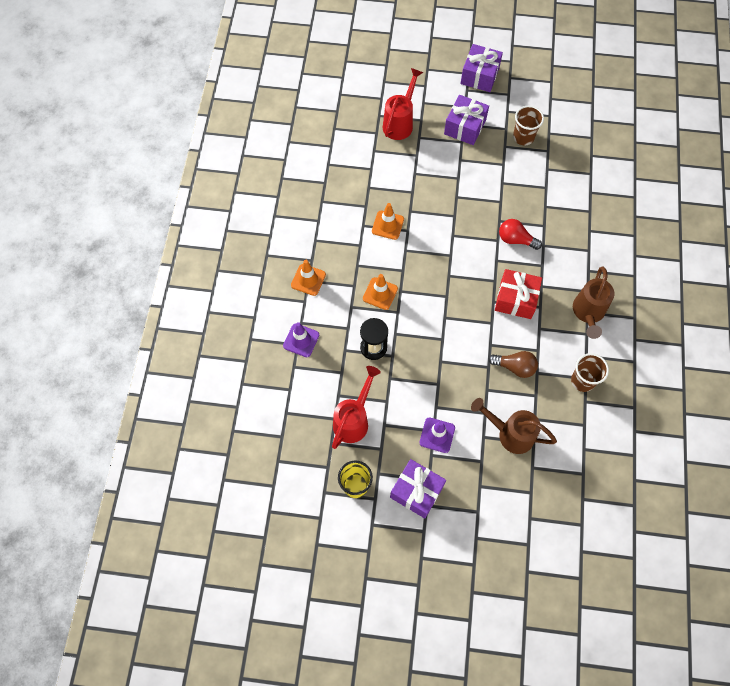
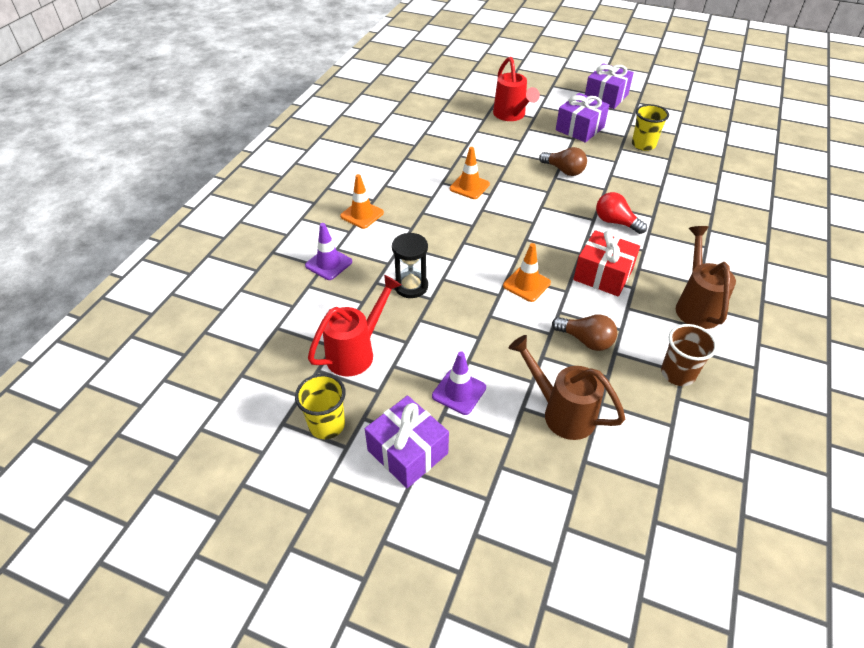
camera: 15 degrees right, 20 degrees down
orange traffic cone [363,274,398,310] -> orange traffic cone moved to [503,243,551,302]
red watering can [383,68,423,140] -> red watering can turned 120 degrees clockwise [493,57,540,121]
brown cup [513,106,544,145] -> yellow cup [632,104,669,151]
brown watering can [573,266,614,339] -> brown watering can turned 150 degrees clockwise [676,226,736,329]
none -> brown light bulb [539,147,587,176]

